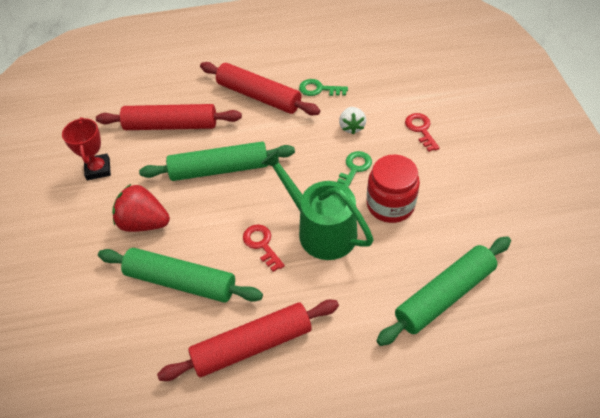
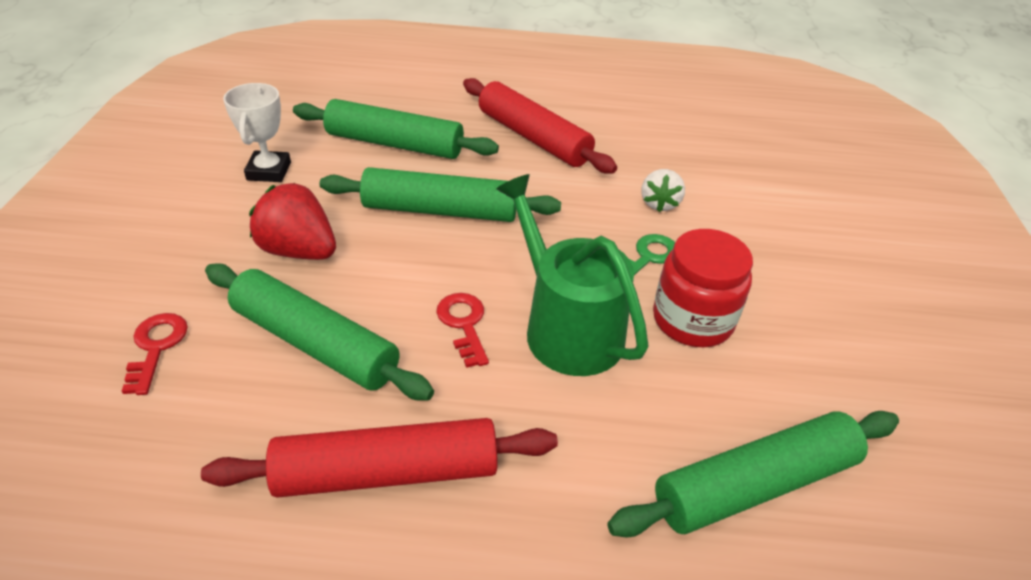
camera: 10 degrees right, 10 degrees down
red trophy [62,117,111,180] -> white trophy [223,83,291,182]
red rolling pin [96,104,242,130] -> green rolling pin [293,99,499,159]
green key [299,79,348,96] -> none
red key [405,113,440,152] -> red key moved to [122,313,188,395]

